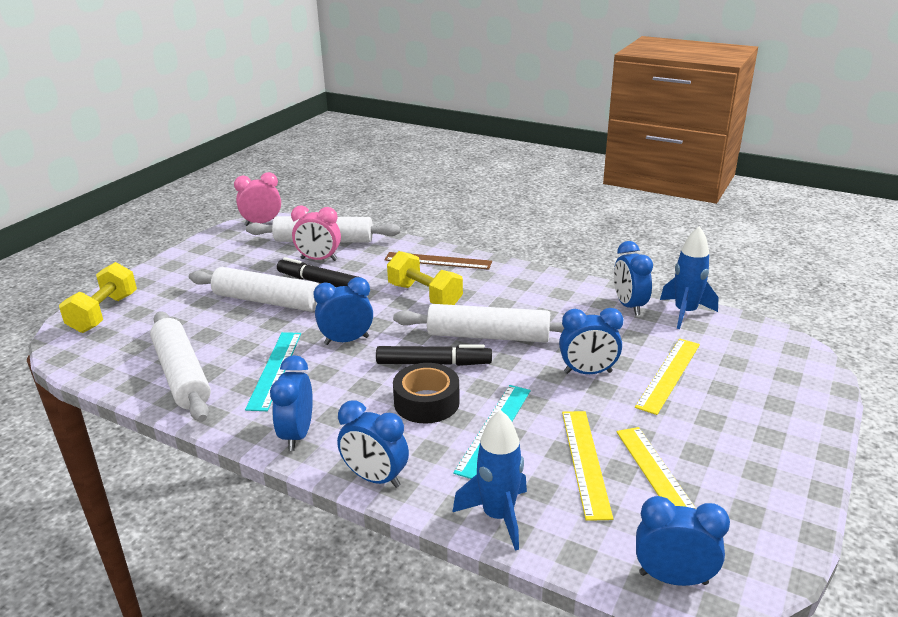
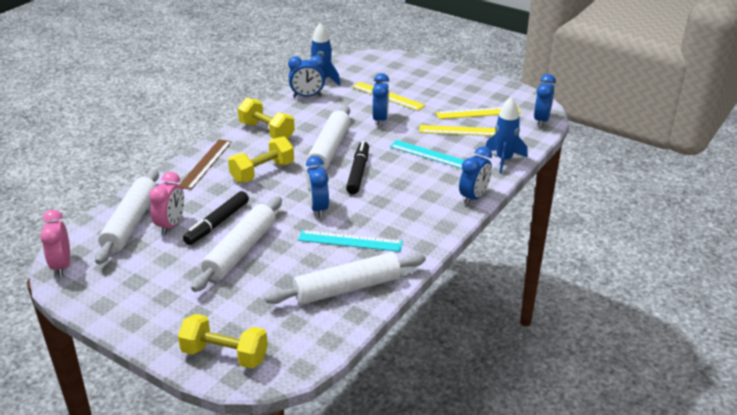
camera: 85 degrees left, 5 degrees up
blue clock [270,355,313,451] -> none
black tape [393,363,460,424] -> none
none -> yellow dumbbell [238,98,295,139]

